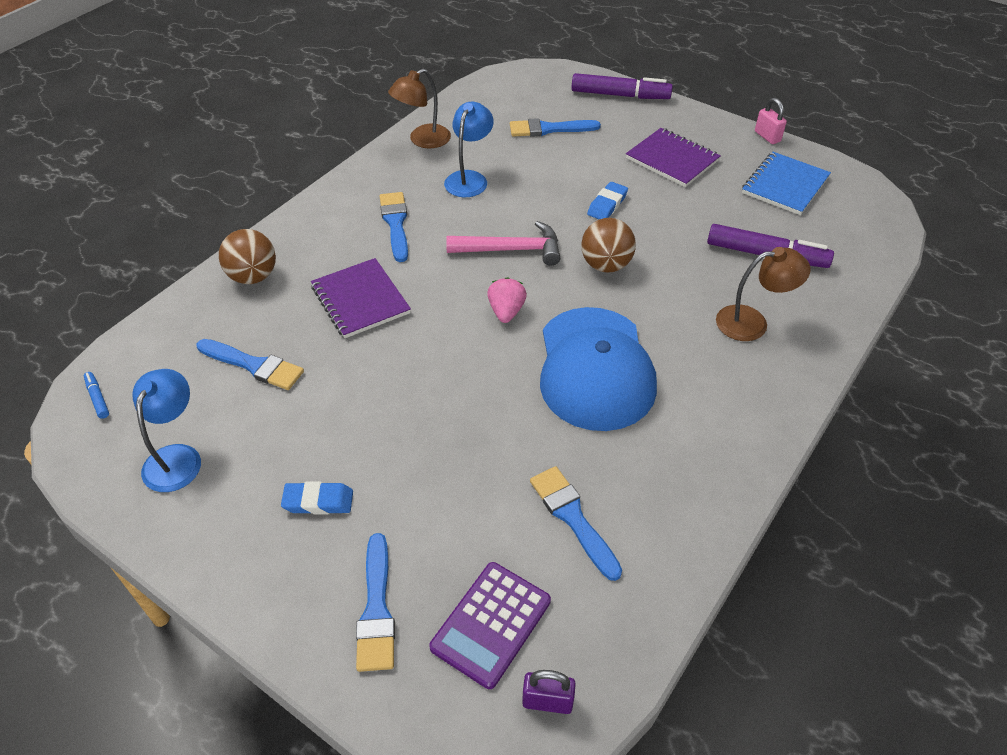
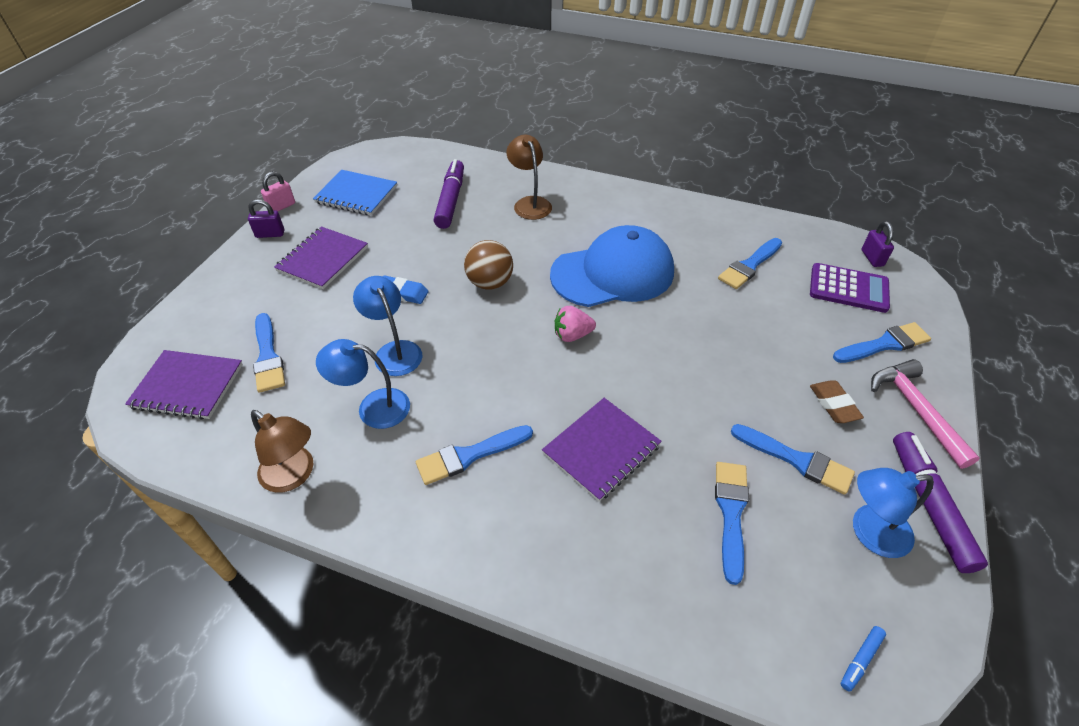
camera: 105 degrees left, 0 degrees up
brown ball [219,229,276,284] -> none
blue eraser [281,481,353,515] -> brown eraser [810,380,864,423]
pink hammer [446,221,560,265] -> pink hammer moved to [871,359,980,469]
purple marker [571,73,673,99] -> purple marker moved to [893,432,988,573]
none -> purple notebook [125,350,243,420]
none -> purple padlock [248,199,284,238]
none -> blue lamp [353,276,422,376]
none -> blue brush [731,424,855,495]

